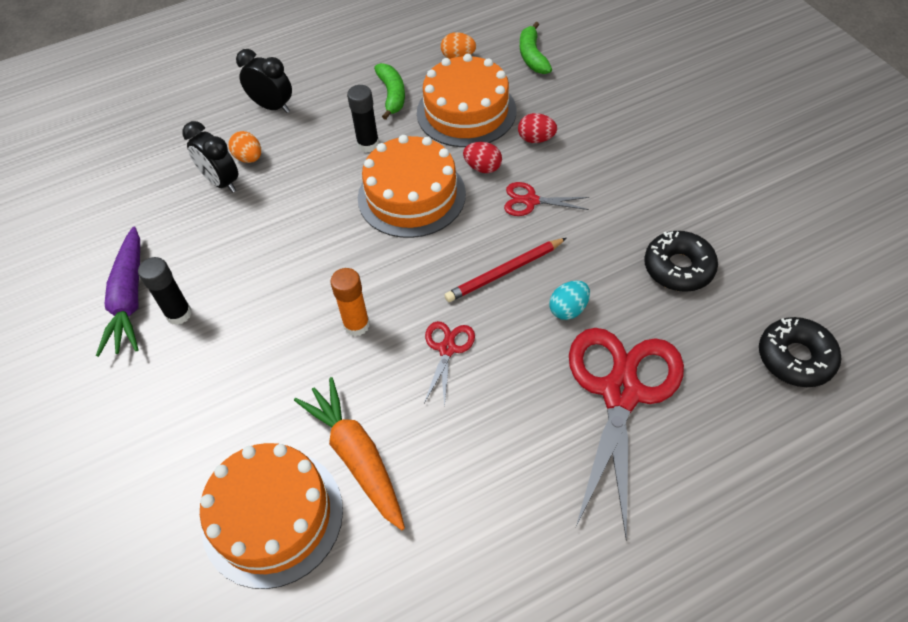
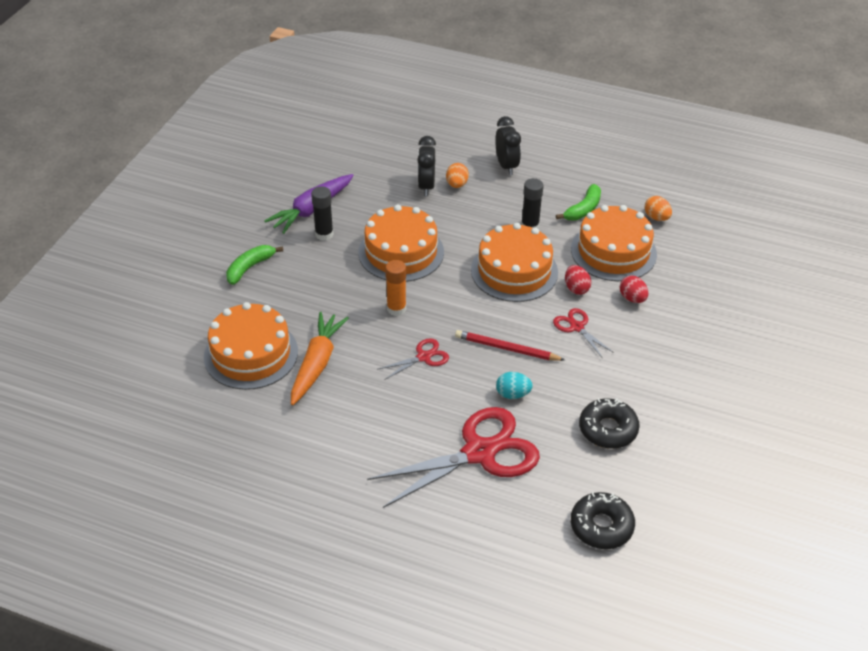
camera: 45 degrees right, 10 degrees down
green banana [520,22,552,74] -> green banana moved to [226,245,283,285]
none -> orange cake [358,205,444,282]

